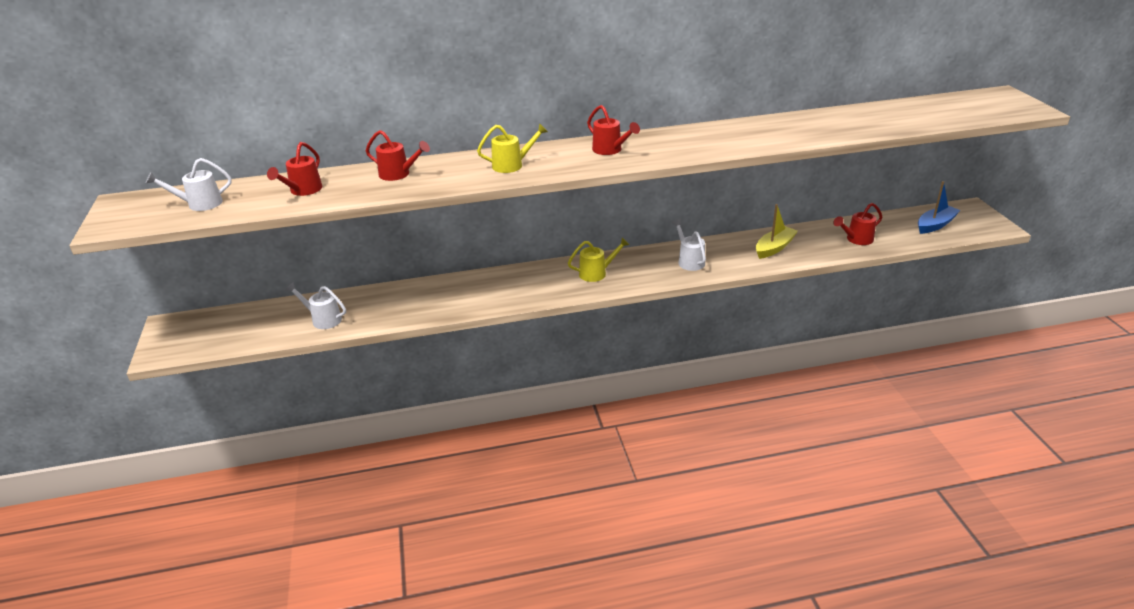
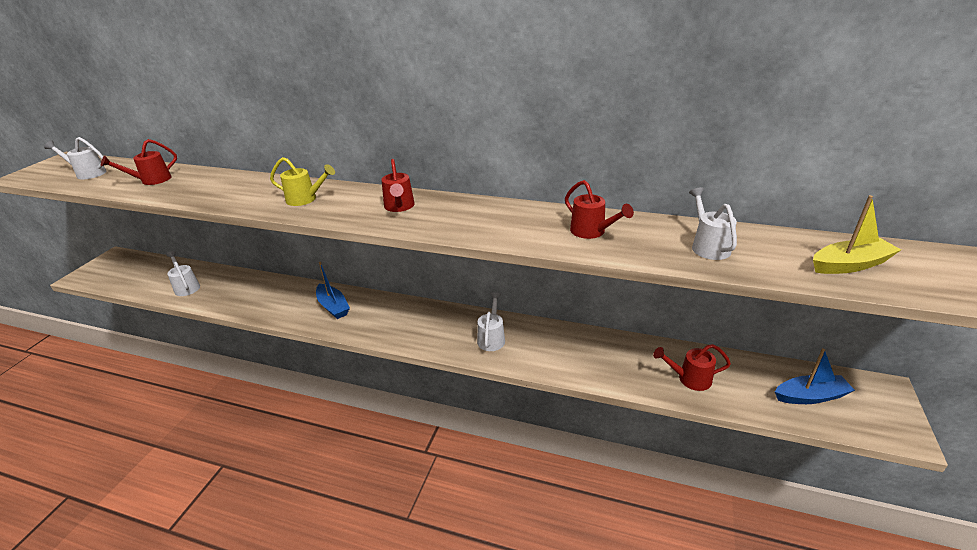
camera: 30 degrees right, 0 degrees up
red watering can [366,130,430,181] -> red watering can moved to [565,180,634,239]
yellow watering can [568,237,629,282] -> none
yellow boat [756,204,798,259] -> yellow boat moved to [813,195,901,274]
none -> blue boat [316,262,350,319]
none -> white watering can [689,187,737,260]

